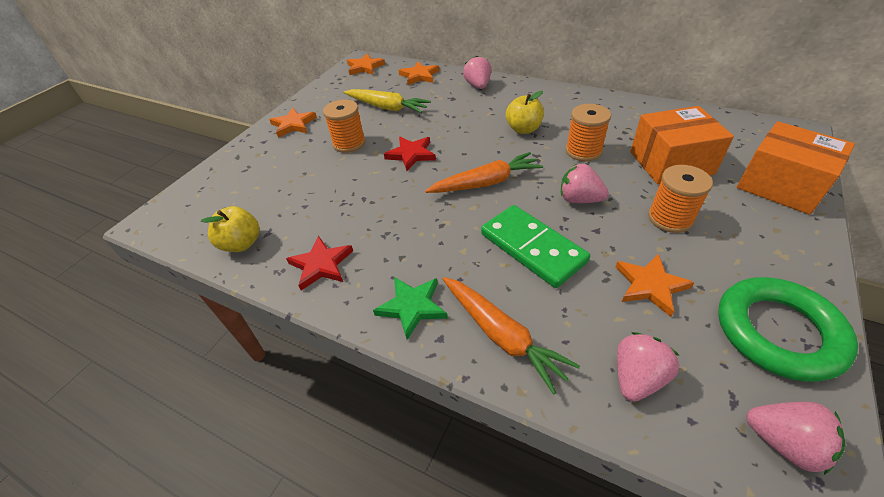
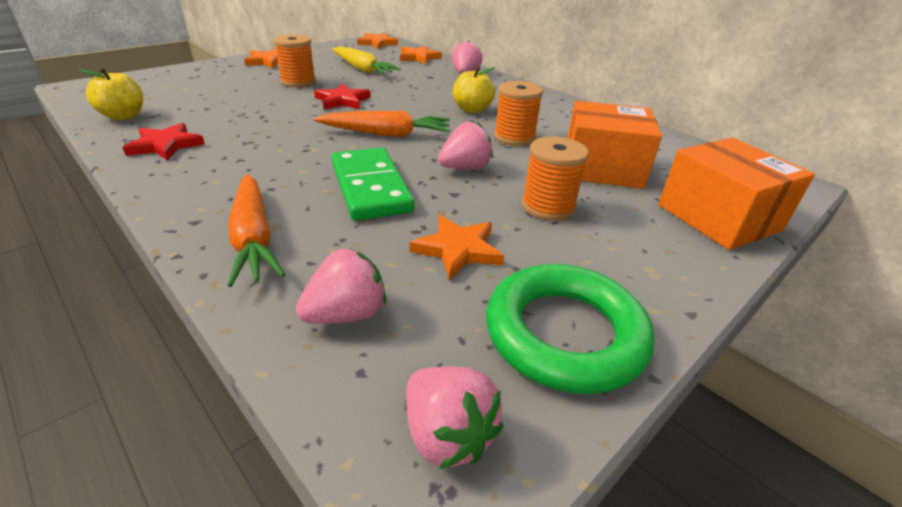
camera: 15 degrees right, 10 degrees down
green star [373,277,448,340] -> none
pink strawberry [561,164,609,203] -> pink strawberry turned 105 degrees clockwise [438,122,493,169]

